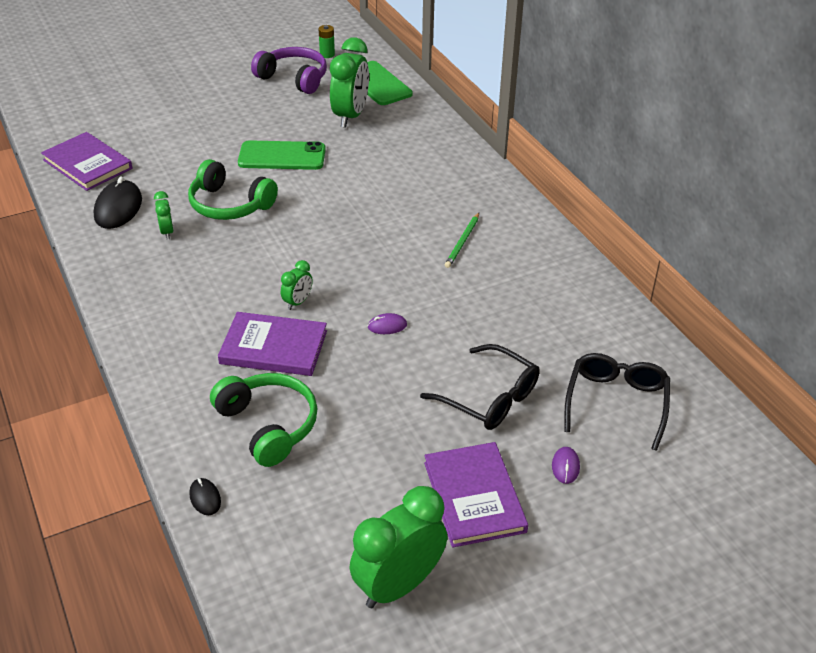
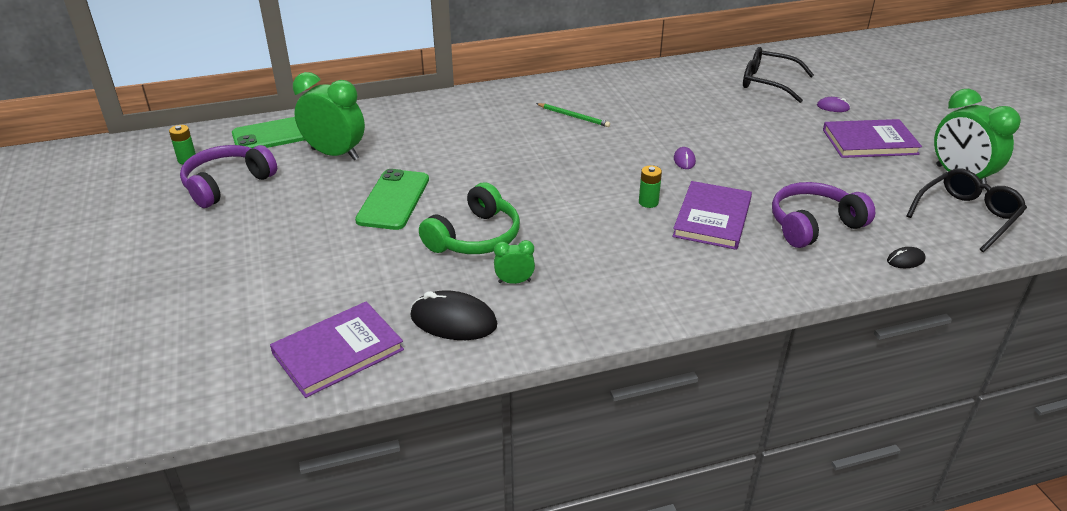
camera: 80 degrees left, 5 degrees down
green headphones [210,373,318,467] -> purple headphones [772,182,875,248]
green clock [281,260,313,310] -> green battery [639,165,662,208]
black glasses [420,344,539,430] -> black glasses moved to [906,168,1027,252]

